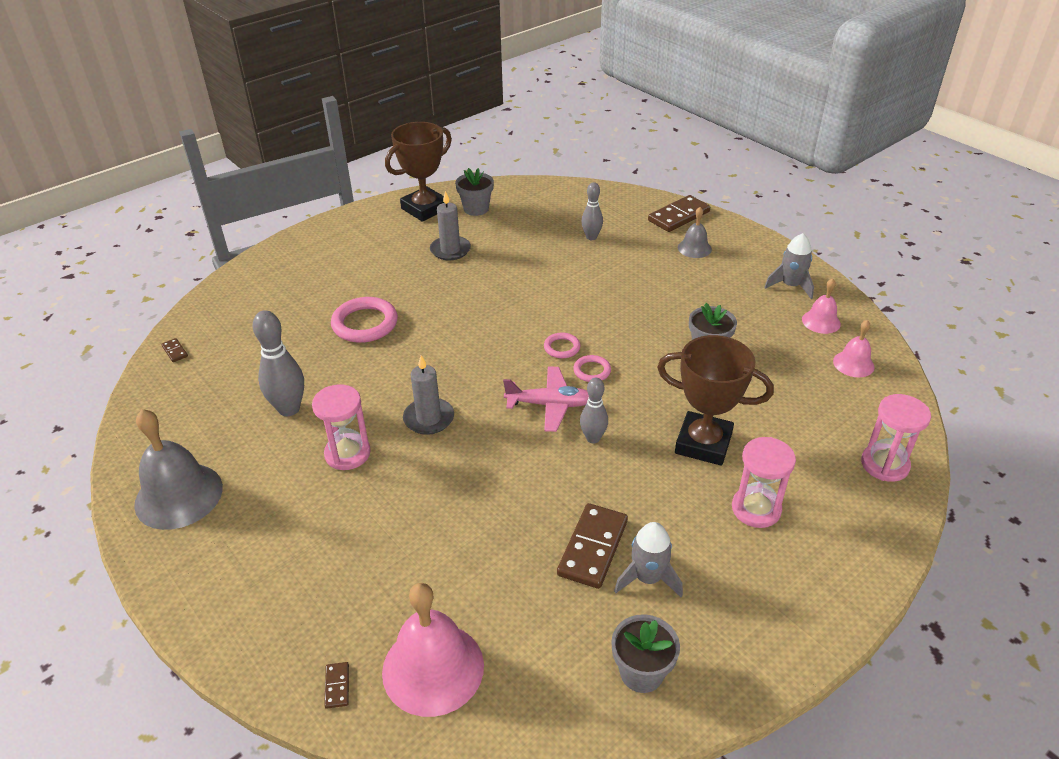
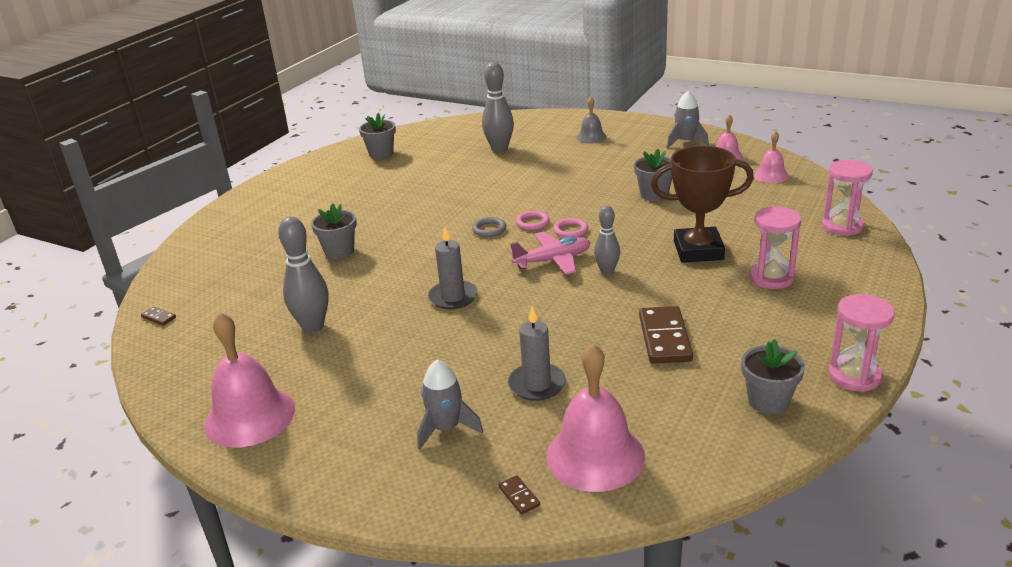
camera: 20 degrees left, 10 degrees down
grey bell [134,409,223,530] -> pink bell [204,312,295,448]
pink hourglass [312,384,371,470] -> pink hourglass moved to [828,294,895,392]
pink ring [331,297,398,343] -> grey flower pot [311,203,357,259]
brown trophy [385,122,452,221] -> none
grey candle [430,191,471,260] -> grey candle moved to [508,306,566,401]
grey bowling pin [581,182,603,240] -> grey bowling pin [482,62,514,153], size x1.59
grey rocket [614,522,683,597] -> grey rocket moved to [417,360,483,450]
brown domino [648,195,710,232] -> none
none -> grey ring [472,217,506,237]

